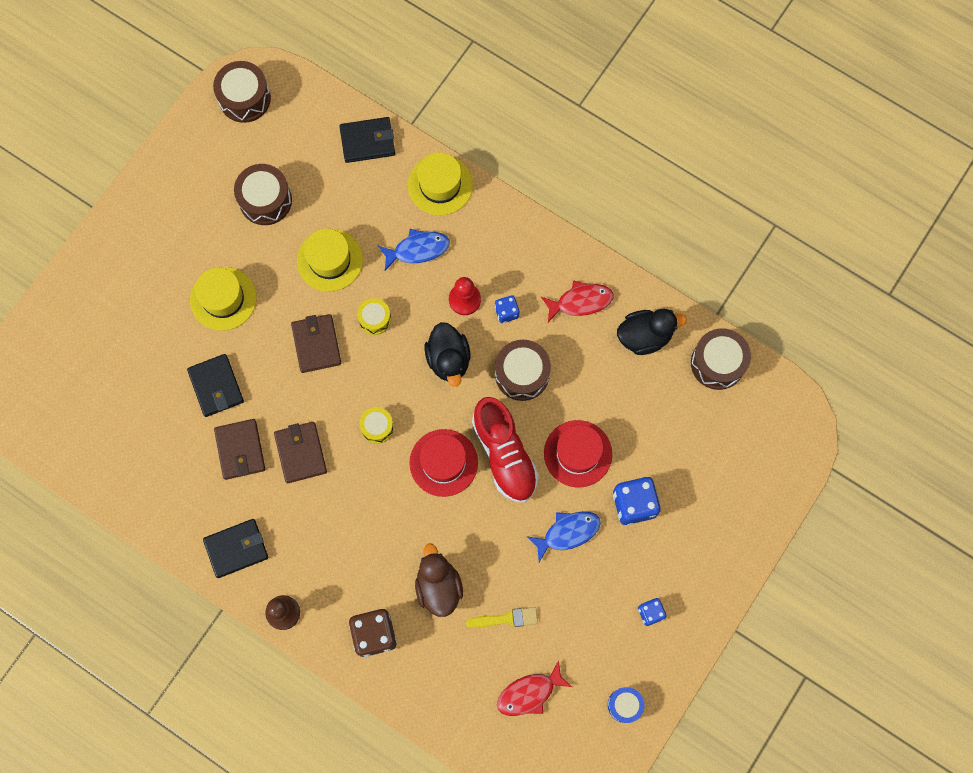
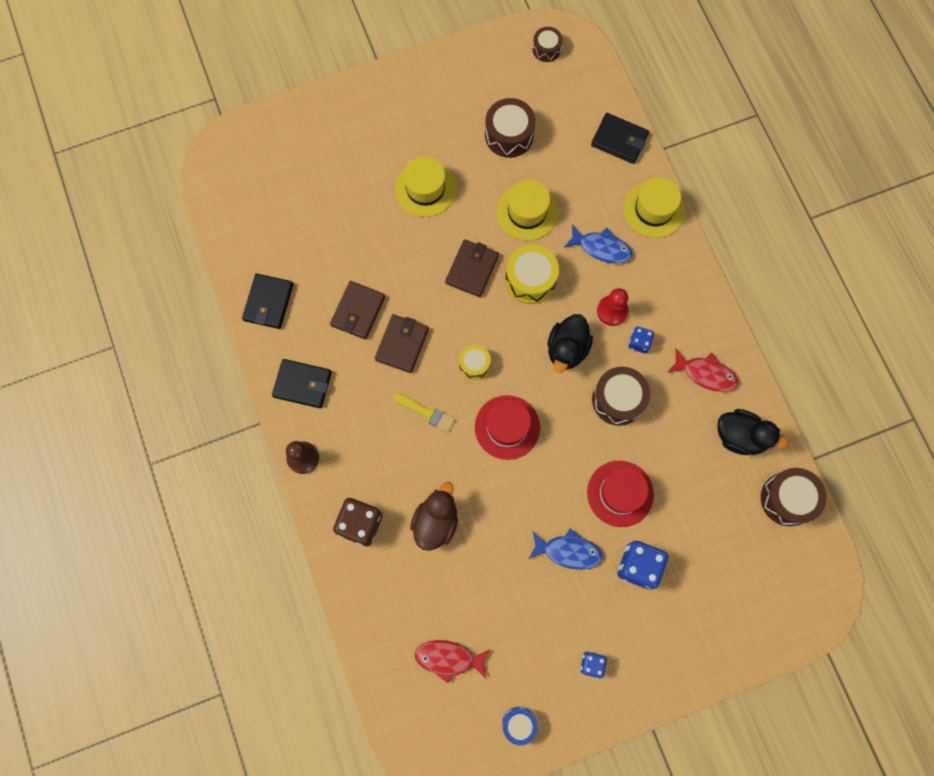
camera: 35 degrees right, 0 degrees up
black wallet [187,354,244,417] -> black wallet moved to [242,274,293,329]
brown drum [213,61,271,123] -> brown drum [532,27,563,62], size x0.60
yellow drum [357,298,391,335] -> yellow drum [505,245,559,304], size x1.67
yellow brush [466,607,538,628] -> yellow brush moved to [393,393,455,432]
red shoe [472,397,539,503] -> none

